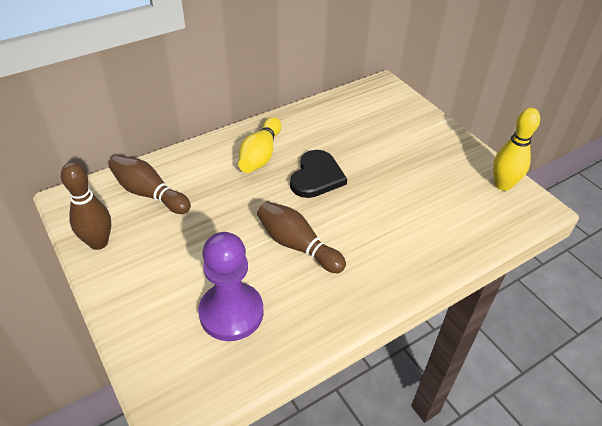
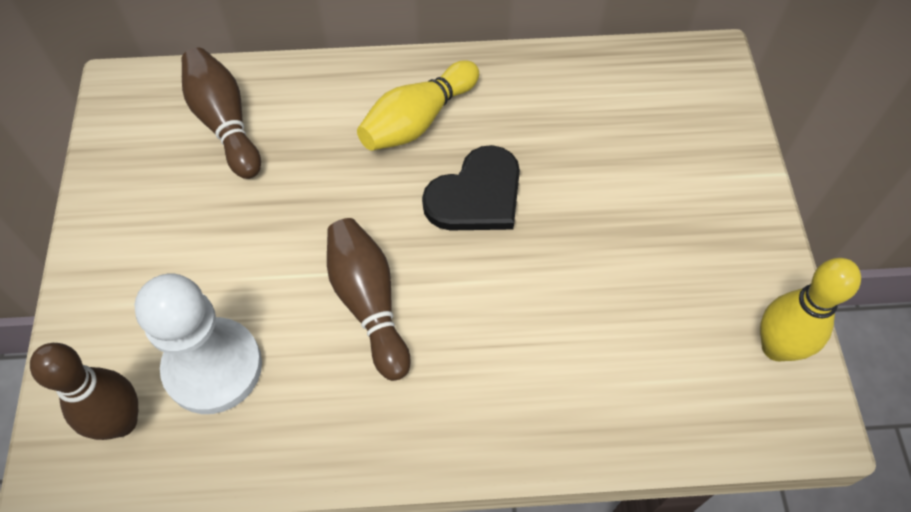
camera: 30 degrees right, 15 degrees up
brown bowling pin [61,162,111,250] -> brown bowling pin moved to [30,343,138,440]
purple pawn [198,232,263,341] -> white pawn [135,274,262,414]

